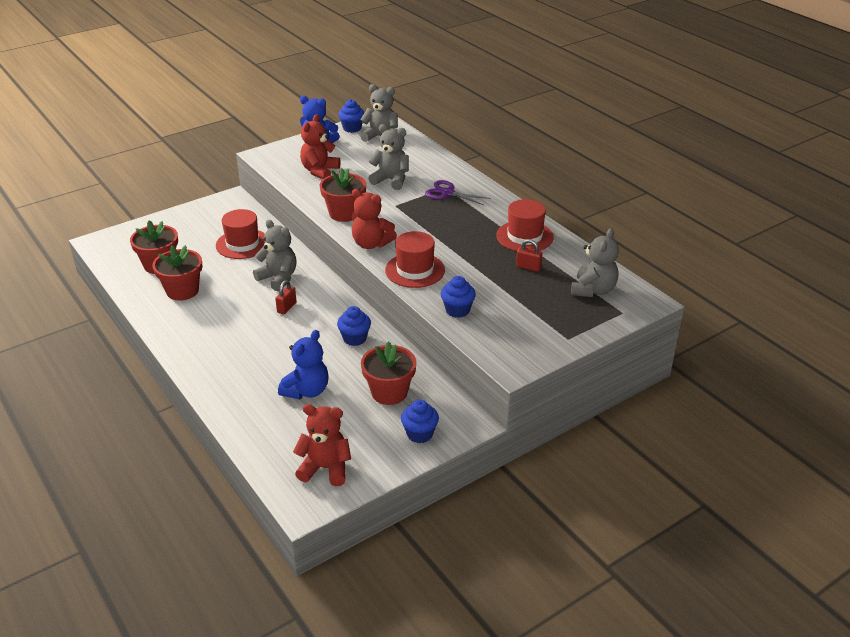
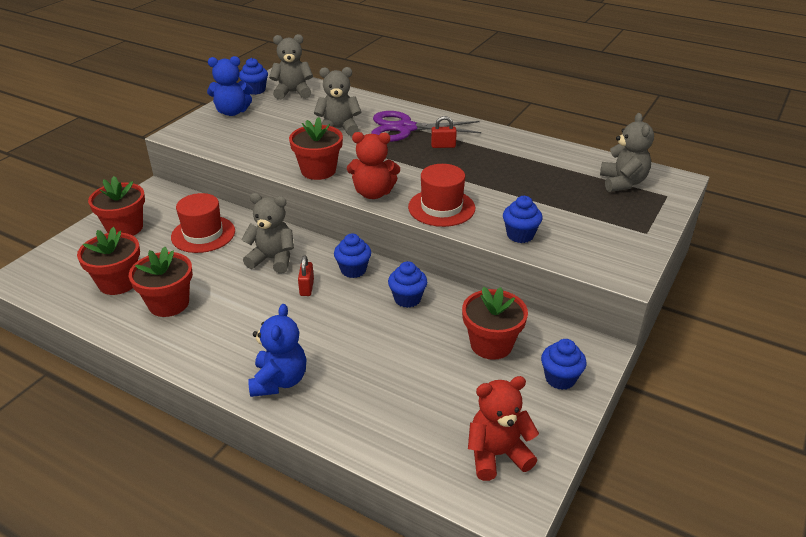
camera: 25 degrees left, 0 degrees up
blue teddy bear [278,330,329,399] -> blue teddy bear moved to [248,304,307,397]
red teddy bear [300,114,340,179] -> none
purple scissors [425,180,491,206] -> purple scissors [371,111,481,142], size x1.61
red hat [496,199,554,251] -> none
red padlock [516,239,543,272] -> red padlock moved to [431,116,457,148]
none -> red flower pot [88,176,145,236]
none -> blue cupcake [334,234,371,278]

